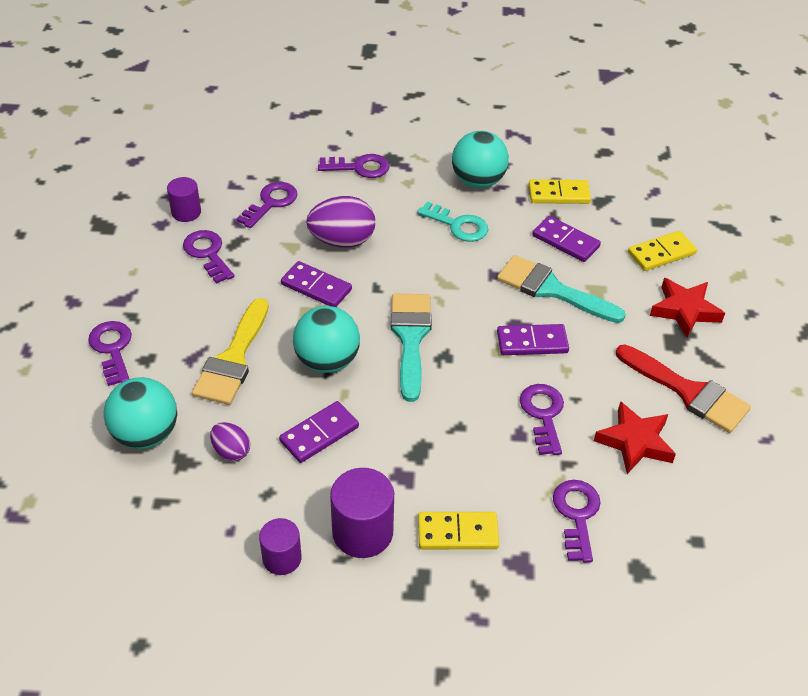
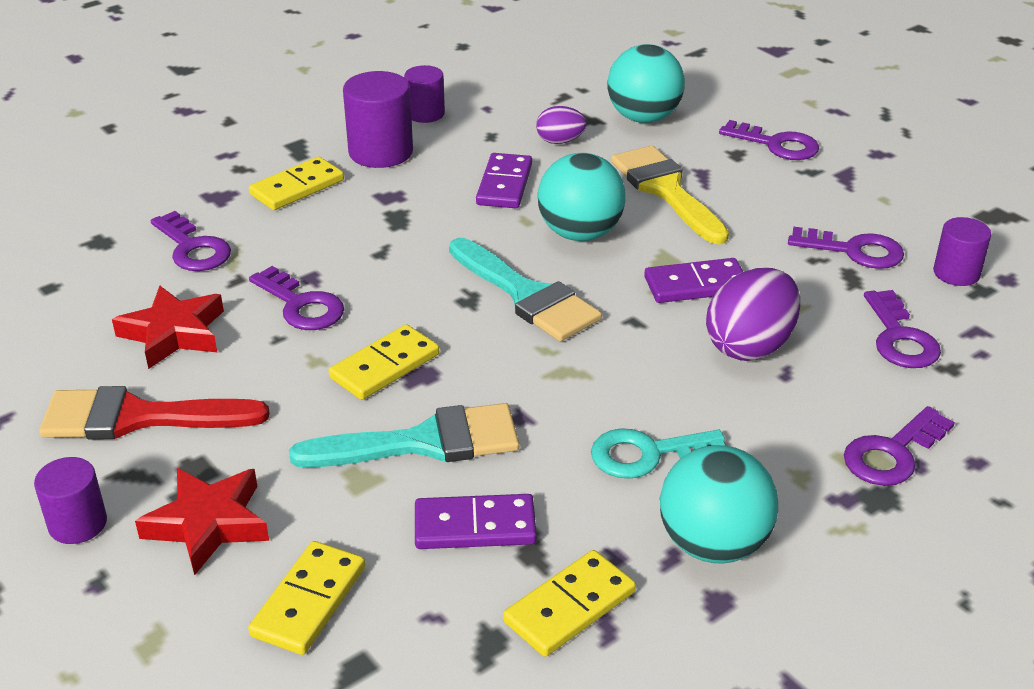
camera: 140 degrees right, 10 degrees down
purple domino [497,324,569,355] -> yellow domino [329,324,439,400]
none -> purple cylinder [34,457,107,544]

